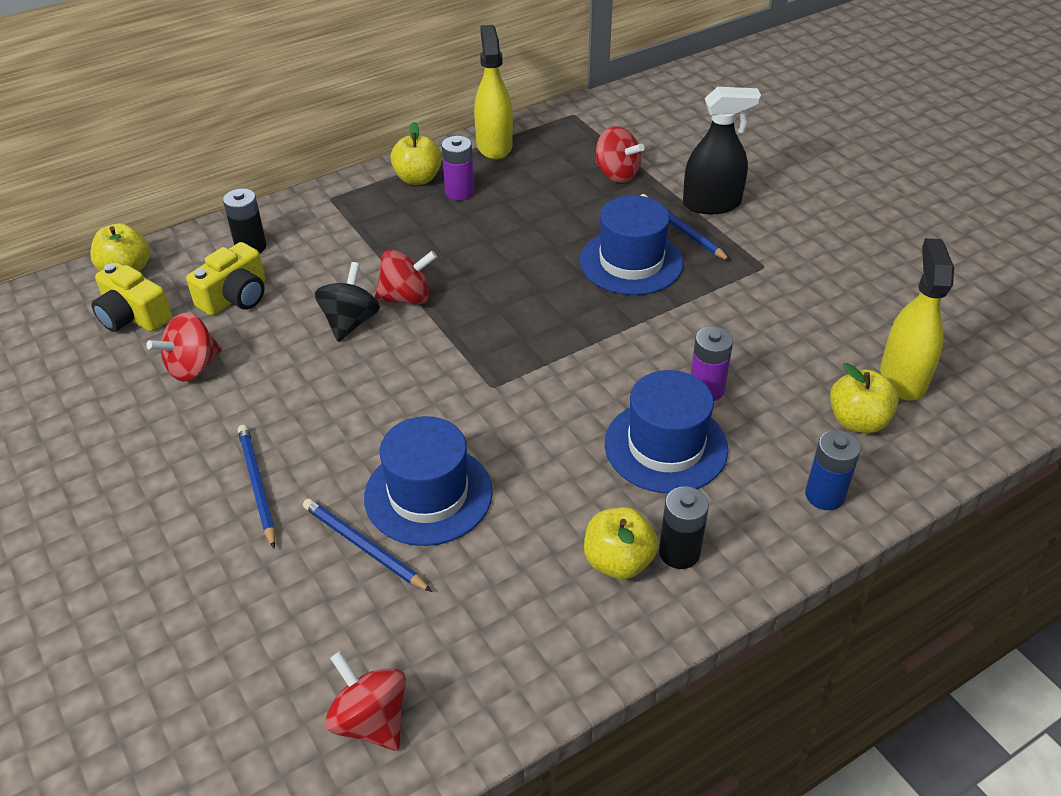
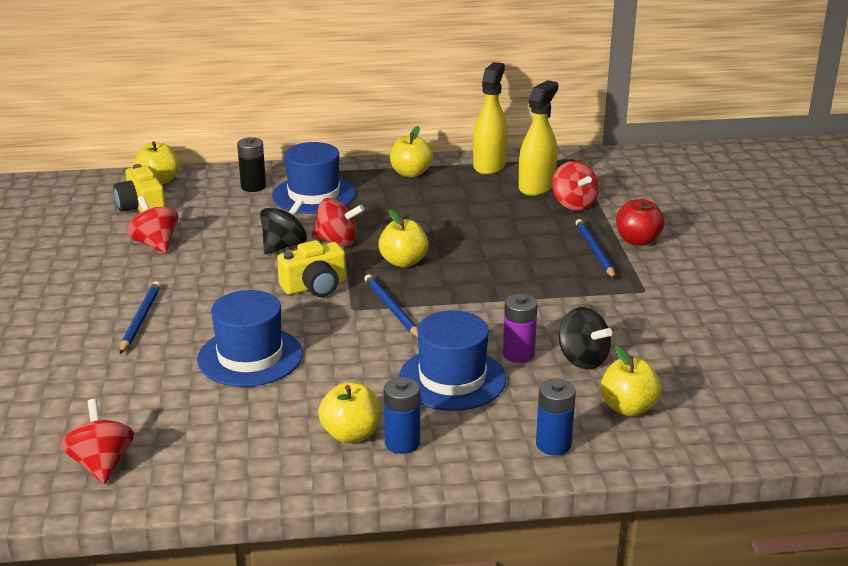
camera: 25 degrees right, 15 degrees down
red spinning top [146,313,222,382] -> red spinning top turned 75 degrees clockwise [127,196,178,253]
yellow camera [186,242,265,316] -> yellow camera moved to [277,240,346,297]
blue pencil [303,498,432,592] -> blue pencil moved to [364,274,418,337]
purple battery [442,136,474,201] -> none
blue hat [580,195,683,295] -> blue hat moved to [272,142,355,214]
black battery [659,486,709,569] -> blue battery [384,377,420,454]
black spray bottle [683,87,761,214] -> red apple [616,199,665,246]
yellow spray bottle [880,238,954,401] -> yellow spray bottle moved to [519,80,558,196]
none -> yellow apple [378,210,429,267]
none -> black spinning top [559,307,612,369]

